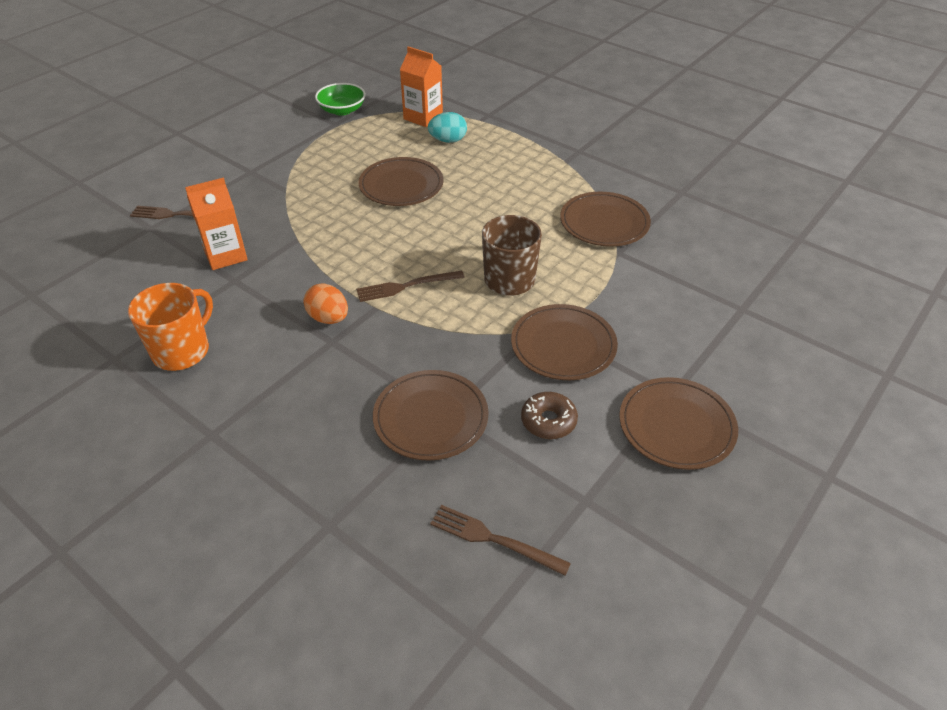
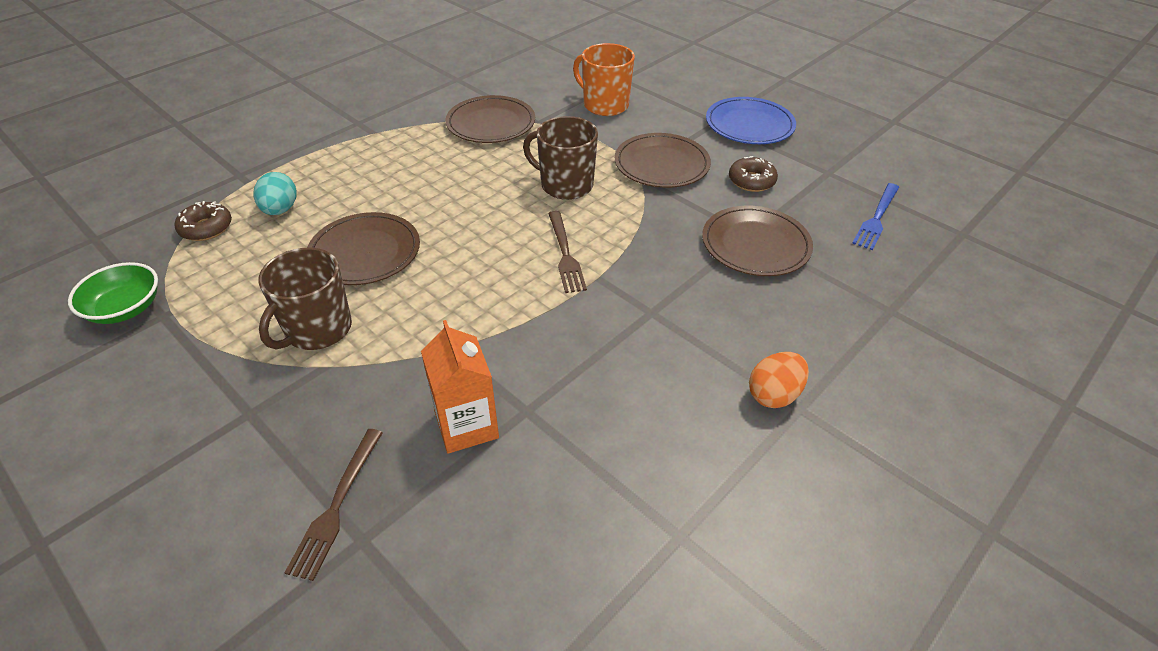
camera: 85 degrees left, 0 degrees up
orange mug [128,283,213,371] -> orange mug moved to [573,43,635,116]
orange egg [304,283,348,324] -> orange egg moved to [749,352,809,408]
orange carton [400,46,443,127] -> brown donut [175,201,232,241]
brown fork [430,505,571,576] -> blue fork [852,183,899,250]
brown plate [619,377,738,470] -> blue plate [706,97,796,144]
none -> brown mug [258,248,352,350]

